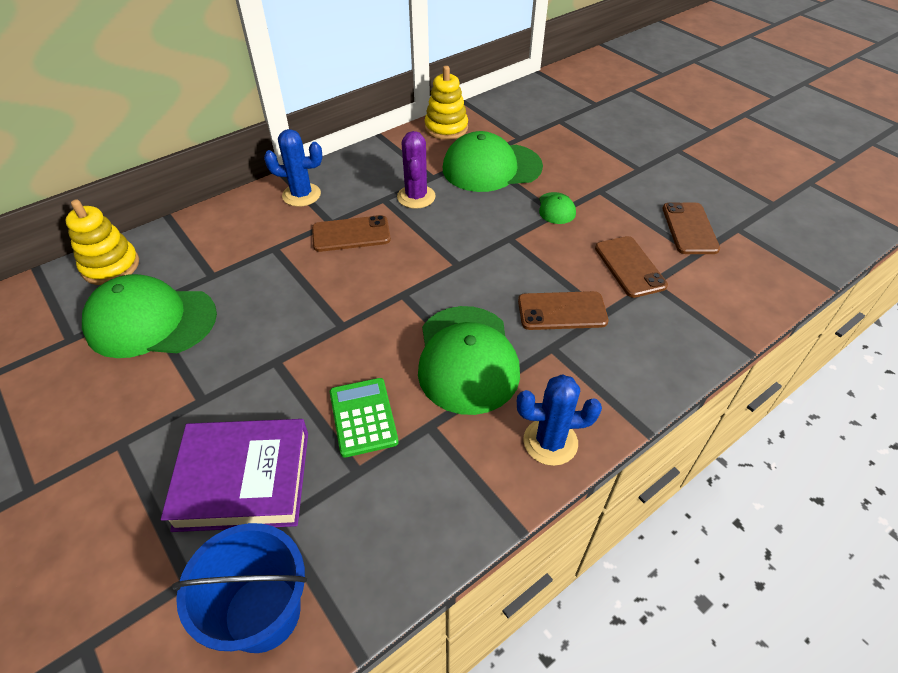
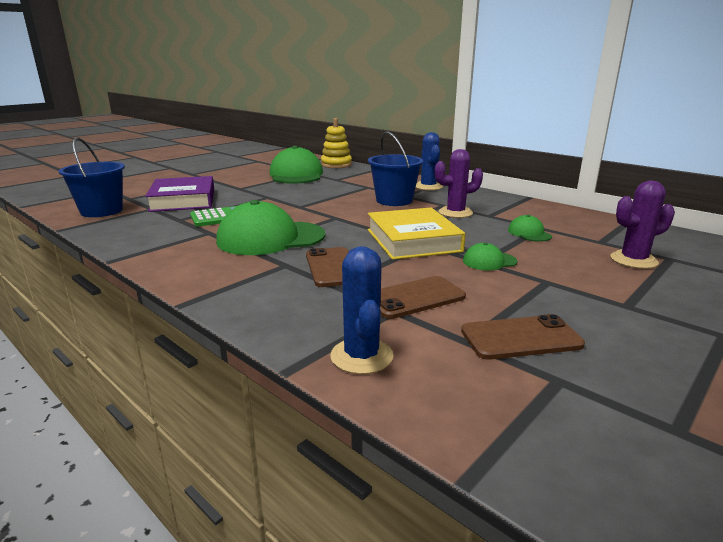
camera: 80 degrees right, 25 degrees down
brown phone [312,215,391,252] -> blue bucket [368,131,423,206]
yellow stacking toy [425,66,468,140] -> none
green cap [443,131,543,192] -> green cap [508,215,552,242], size x0.45
blue cactus [517,374,602,466] -> blue cactus moved to [331,246,393,374]
none -> yellow book [368,208,466,260]
none -> purple cactus [610,181,675,269]

